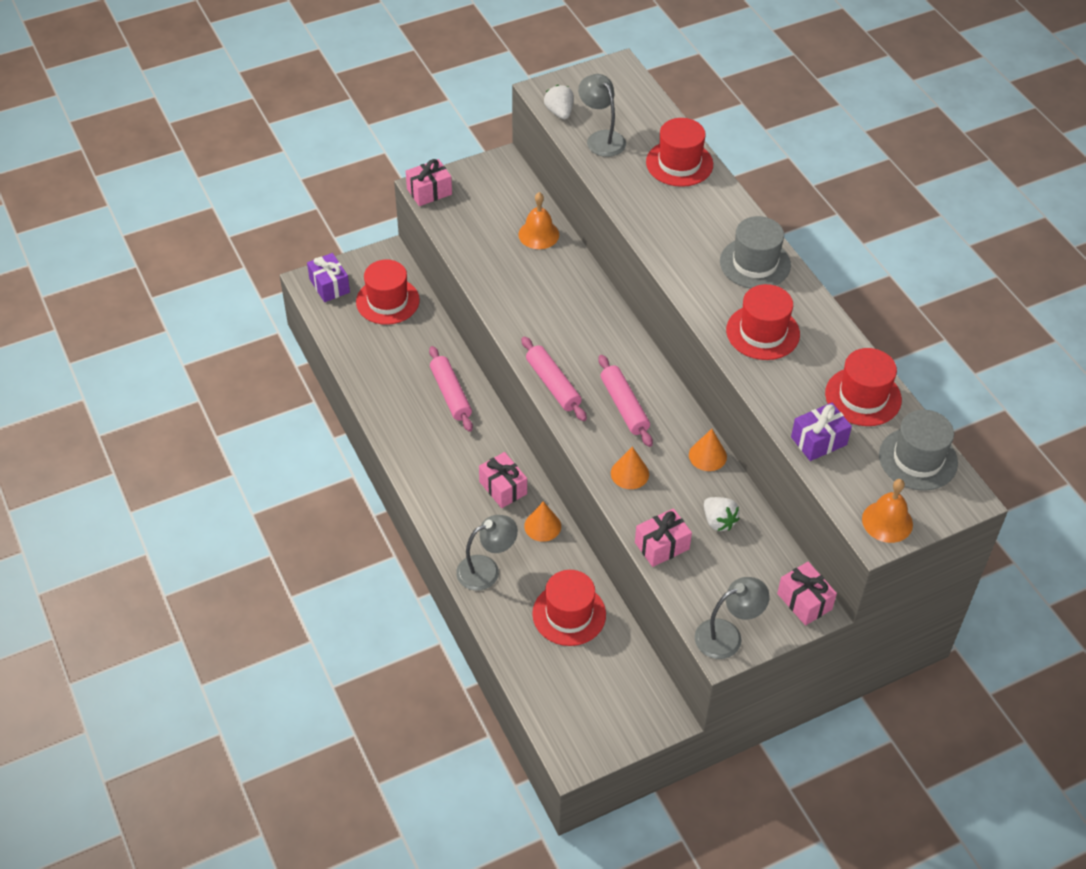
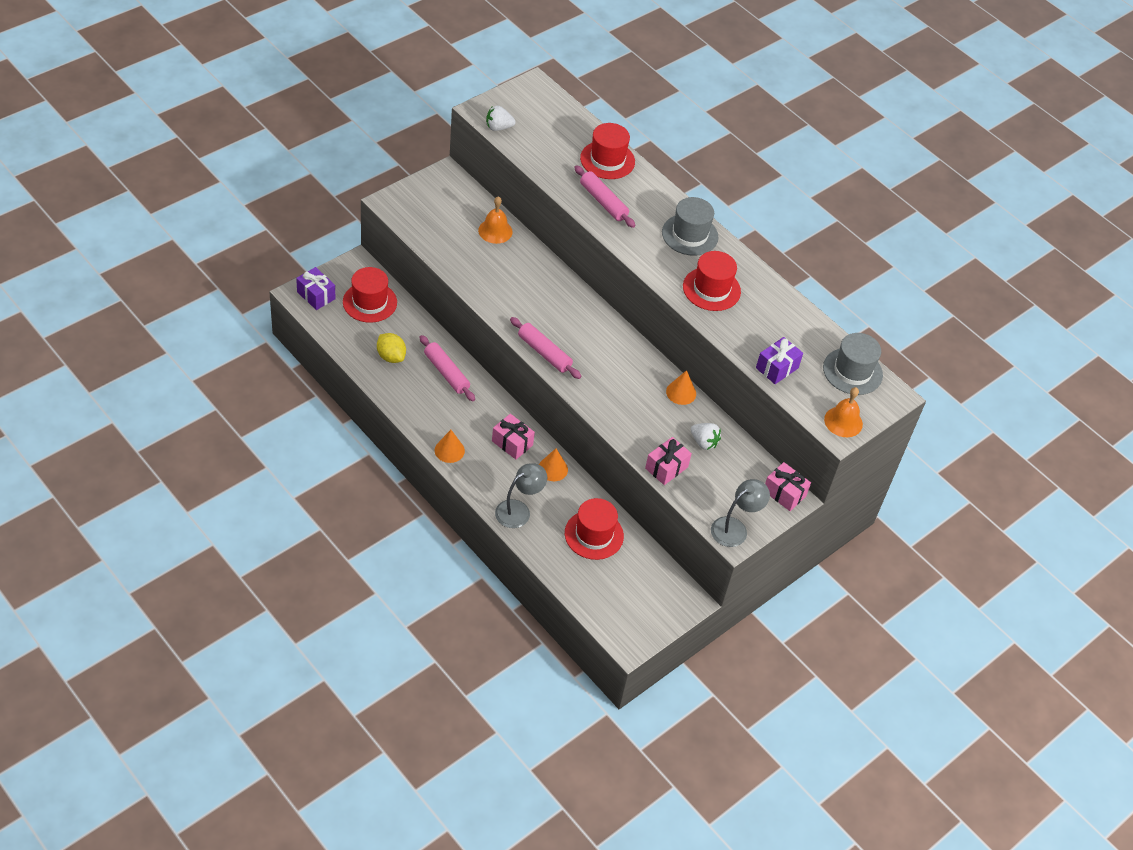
camera: 20 degrees left, 0 degrees up
pink gift [406,159,452,206] -> none
white strawberry [544,85,574,119] -> white strawberry turned 60 degrees counterclockwise [486,106,516,131]
grey lamp [578,74,626,157] -> none
pink rolling pin [598,355,653,447] -> pink rolling pin moved to [574,165,635,228]
orange cone [611,446,649,489] -> orange cone moved to [435,430,465,463]
red hat [825,348,902,426] -> none
none -> yellow lemon [377,333,406,363]

